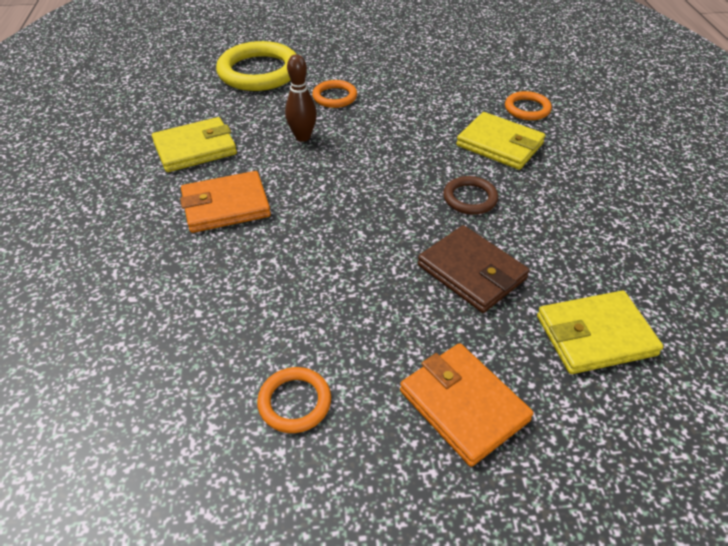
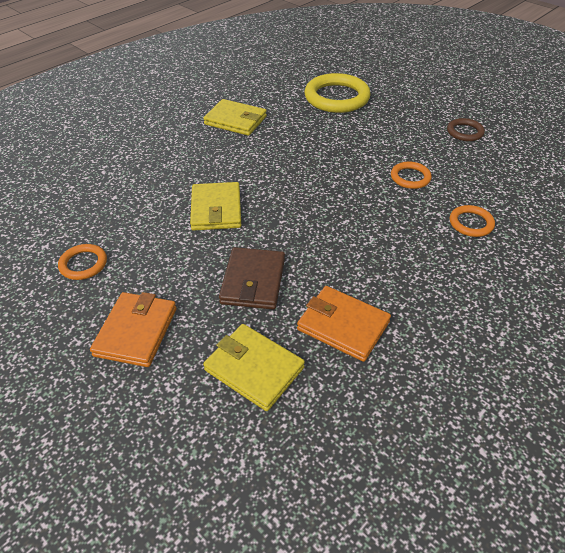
camera: 50 degrees right, 0 degrees up
orange wallet [180,171,271,233] -> orange wallet moved to [297,286,391,362]
brown bowling pin [285,54,317,142] -> none
orange ring [312,80,357,108] -> orange ring moved to [391,162,432,189]
brown ring [443,176,498,215] -> brown ring moved to [447,118,485,141]
yellow wallet [456,112,545,170] -> yellow wallet moved to [190,182,241,231]

